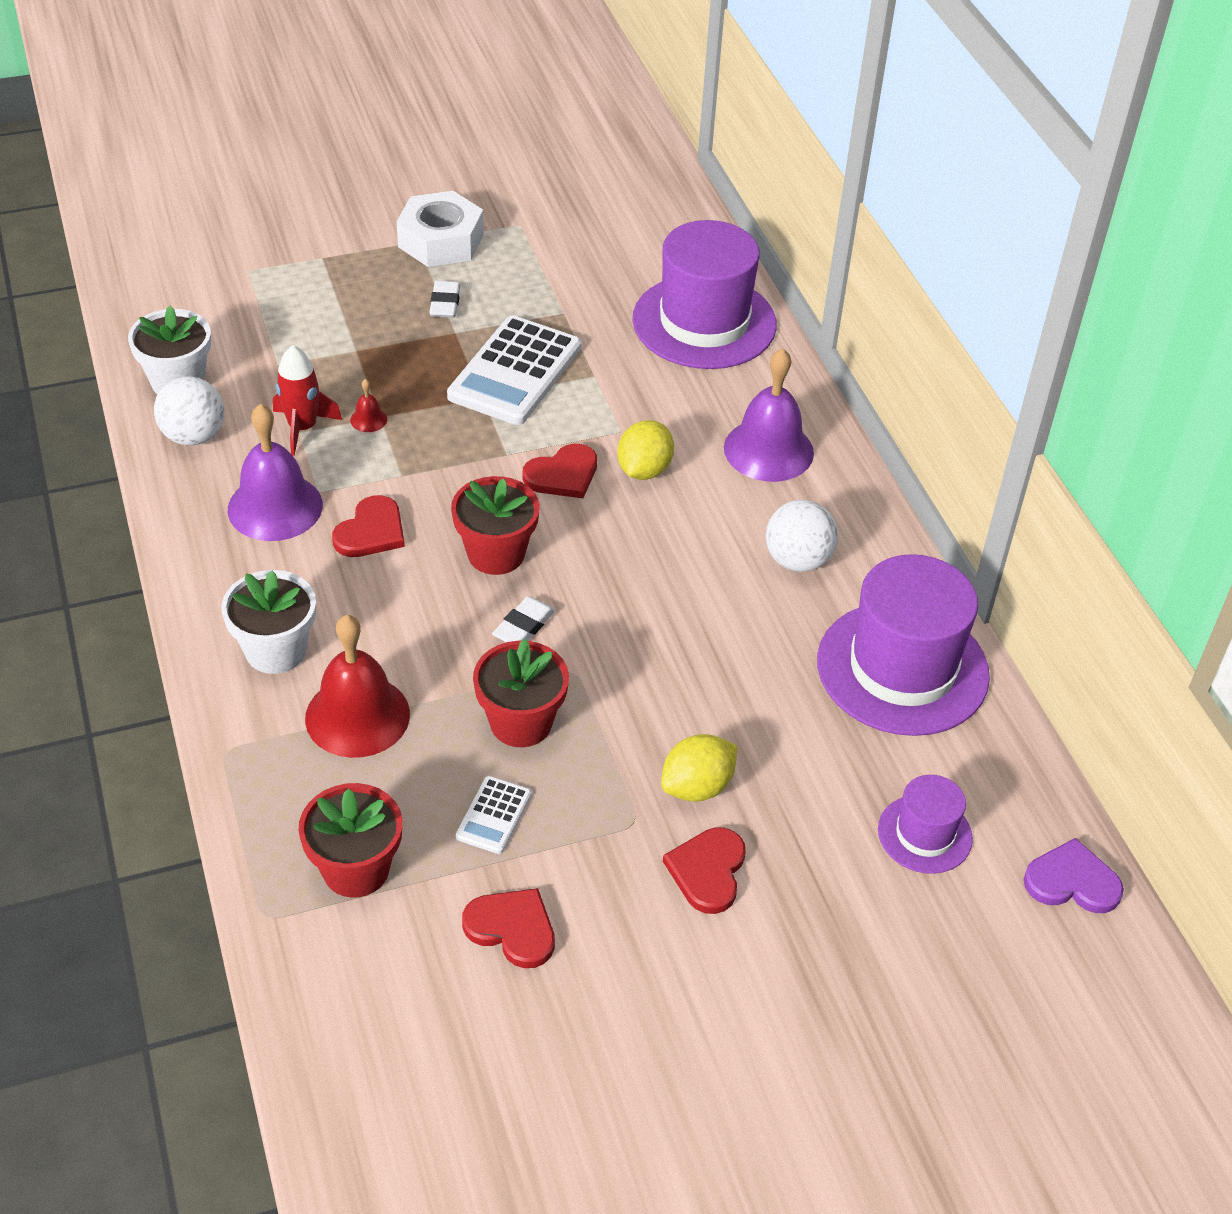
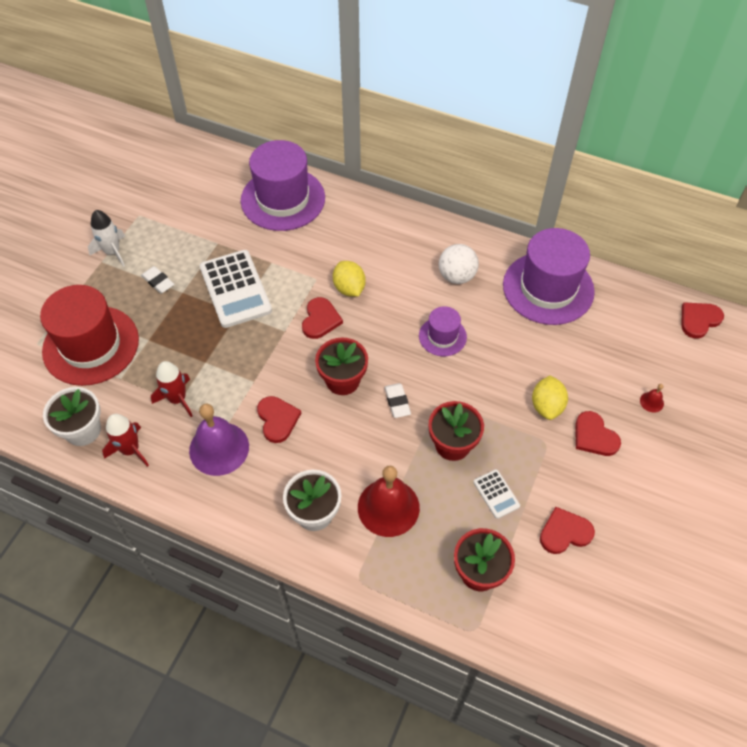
camera: 45 degrees left, 10 degrees up
white ball [154,376,224,446] -> red rocket [102,414,149,467]
red bell [350,379,387,432] -> red bell moved to [640,384,664,413]
white nut [397,191,484,267] -> white rocket [88,210,125,267]
purple bell [724,348,814,482] -> none
purple hat [878,775,973,874] -> purple hat moved to [419,306,467,356]
purple heart [1023,838,1124,913] -> red heart [681,302,724,339]
none -> red hat [40,285,139,386]

